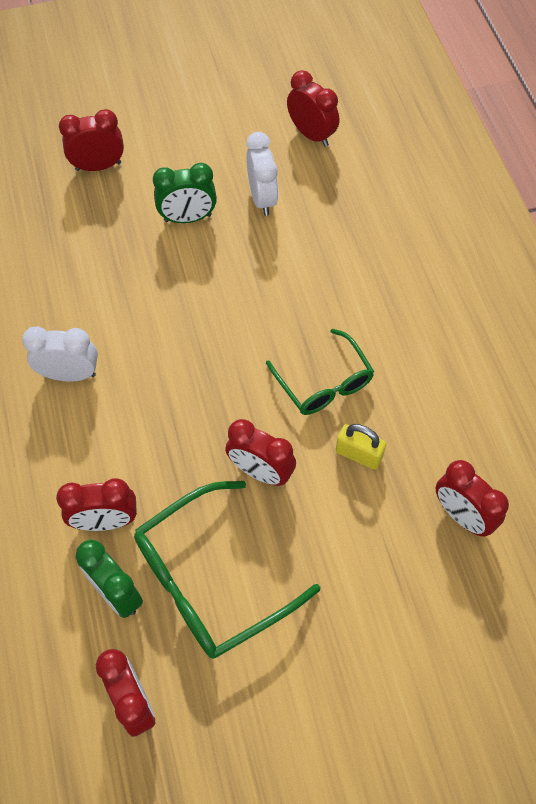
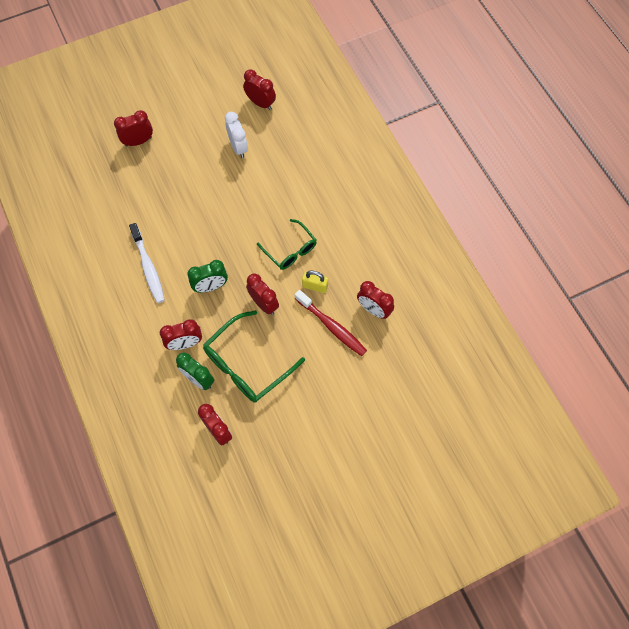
camera: 10 degrees left, 5 degrees up
white clock [22,326,98,381] -> white toothbrush [129,223,165,303]
green clock [153,163,217,223] -> green clock moved to [187,260,228,293]
red clock [225,419,296,486] -> red clock turned 150 degrees counterclockwise [246,273,279,315]
none -> red toothbrush [295,290,367,356]

